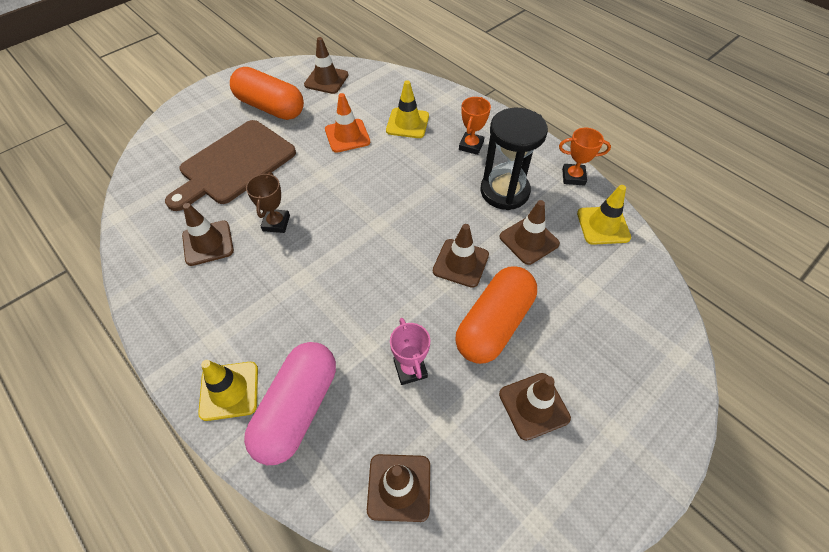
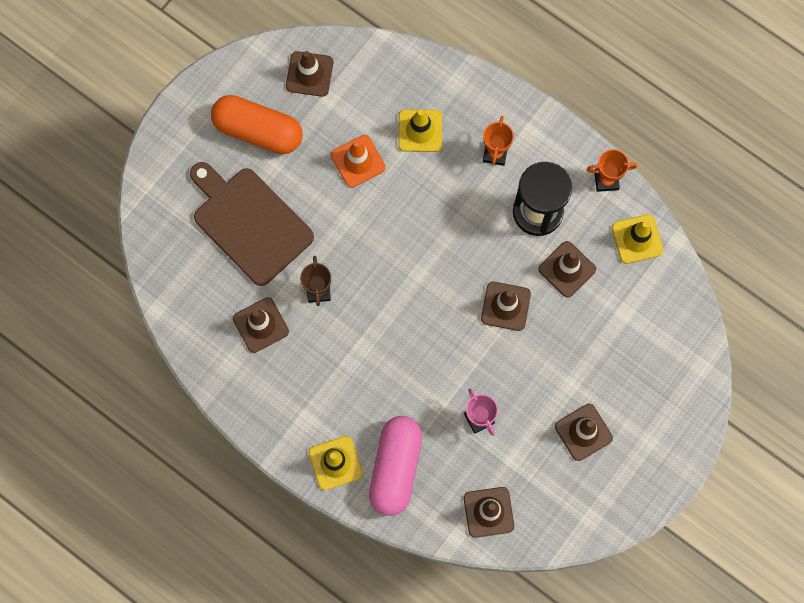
camera: 10 degrees left, 20 degrees up
brown cutting board [165,120,296,211] -> brown cutting board turned 105 degrees clockwise [190,162,314,286]
orange capsule [455,266,537,364] -> none

